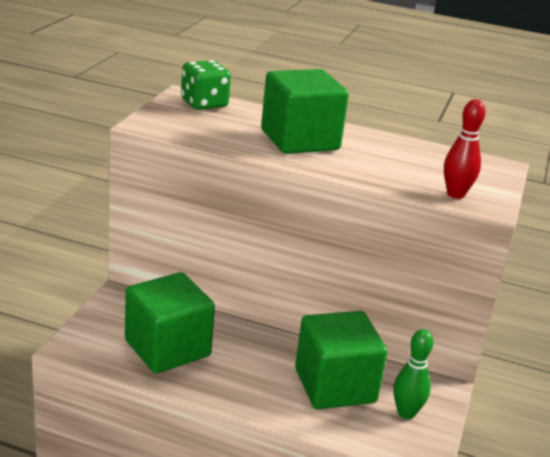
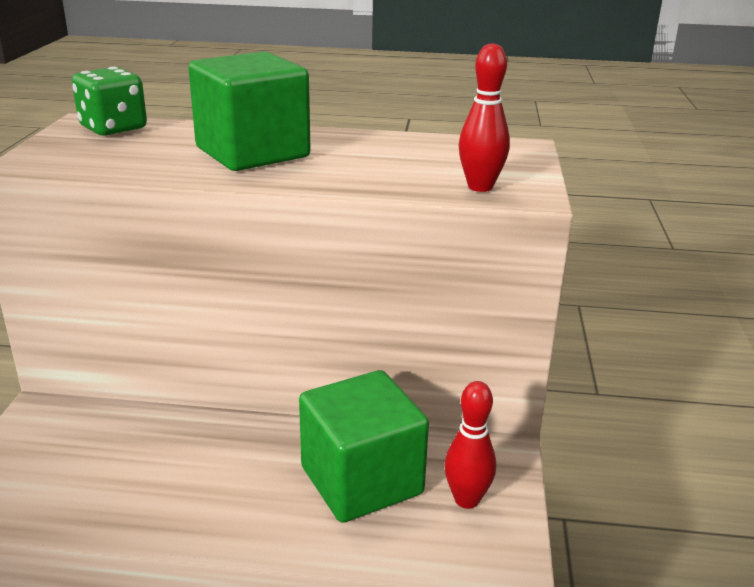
camera: 10 degrees left, 0 degrees up
green cube [125,272,215,374] -> none
green bowling pin [393,329,433,419] -> red bowling pin [444,381,496,509]

